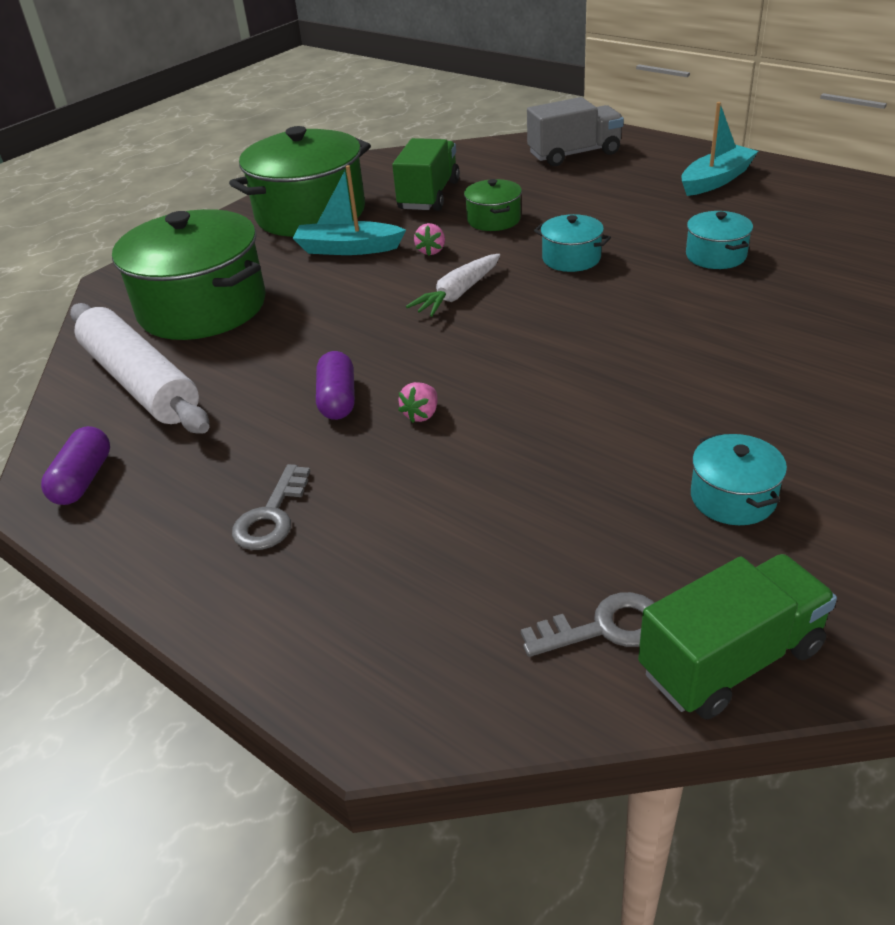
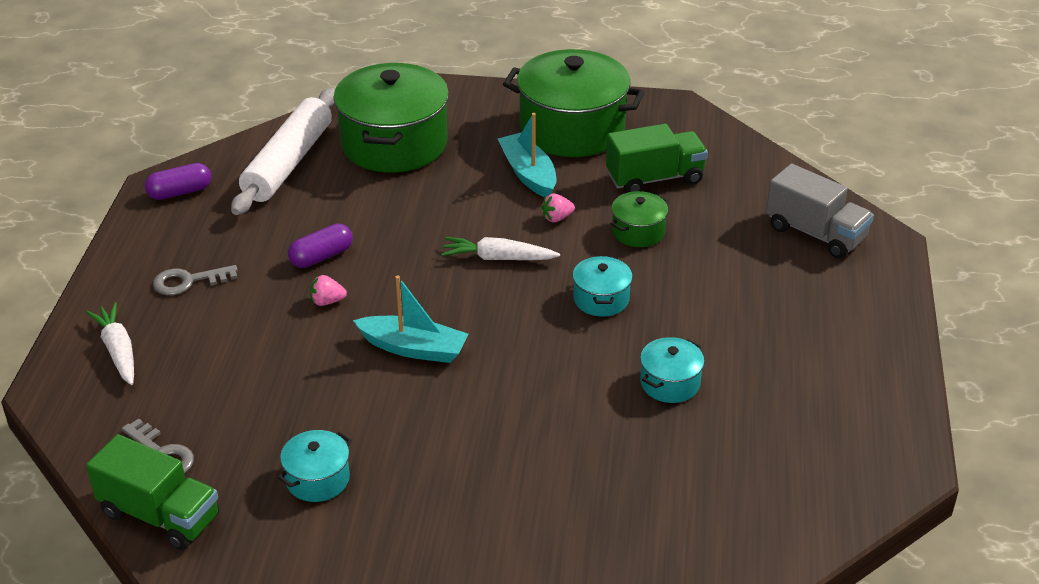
camera: 55 degrees right, 0 degrees up
turquoise boat [681,102,758,196] -> turquoise boat moved to [353,275,469,363]
none -> white carrot [86,302,134,385]

